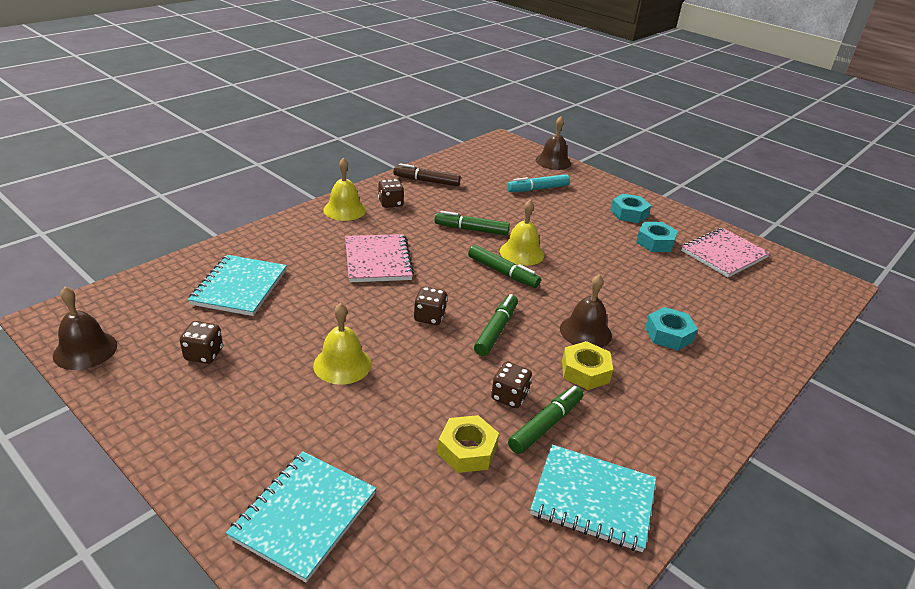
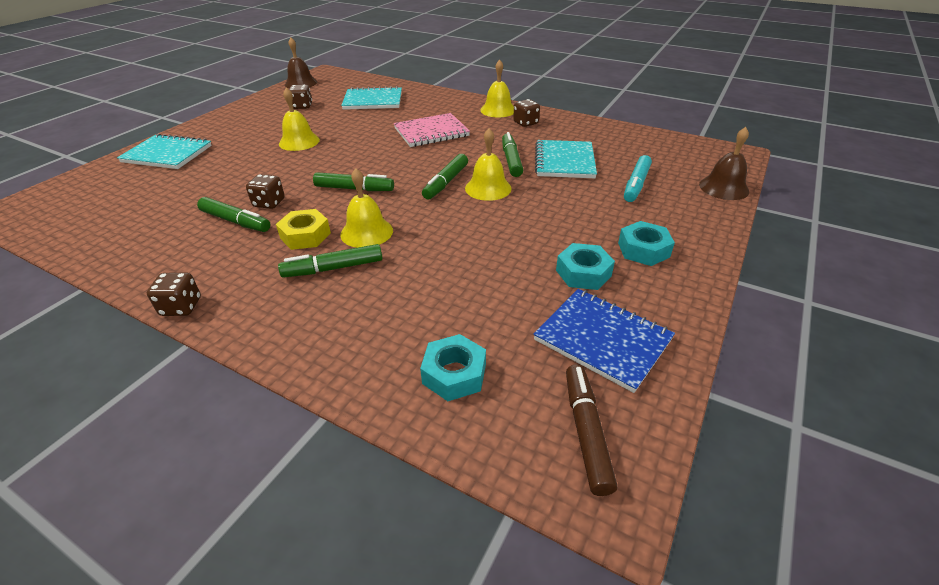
camera: 80 degrees right, 5 degrees up
brown marker [393,163,461,186] -> brown marker moved to [566,365,617,496]
brown dice [414,287,447,325] -> brown dice moved to [147,272,201,316]
yellow nut [438,415,499,473] -> none
turquoise marker [507,174,570,192] -> turquoise marker turned 120 degrees counterclockwise [624,155,652,202]
turquoise notebook [530,445,656,552] -> turquoise notebook moved to [535,140,597,178]
brown bell [560,274,612,348] -> yellow bell [340,168,393,248]
turquoise nut [645,307,698,351] -> turquoise nut moved to [420,334,486,401]
pink notebook [681,228,770,278] -> blue notebook [533,289,675,393]
none -> green marker [278,244,382,278]

